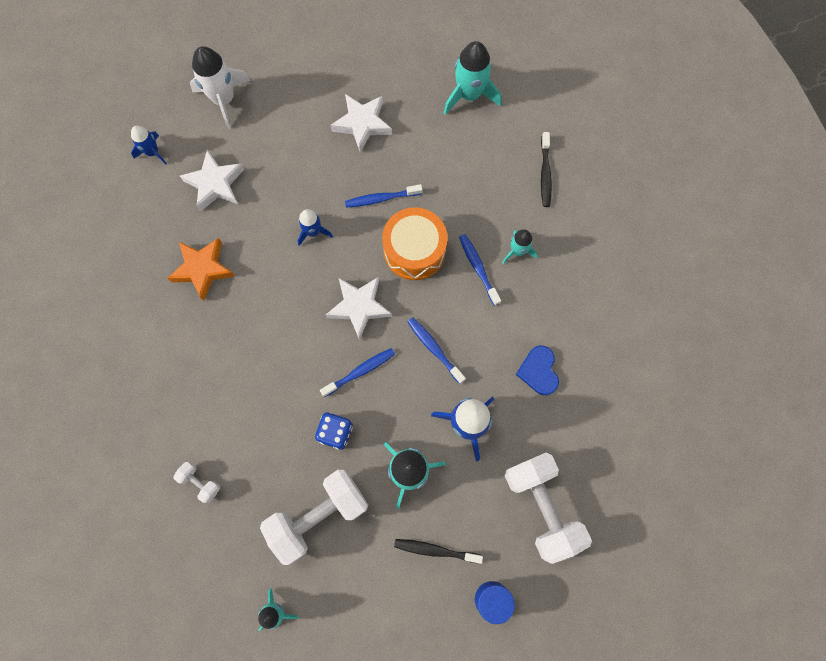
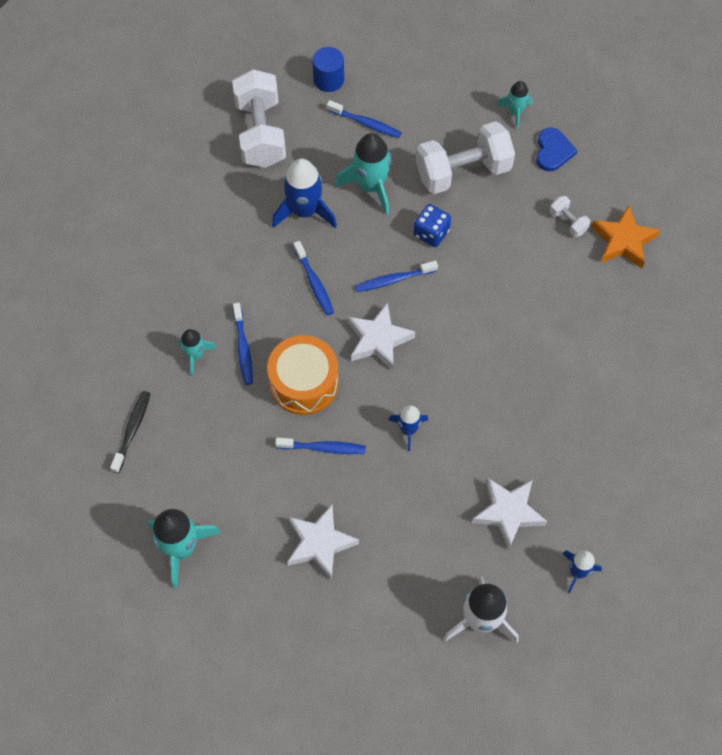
camera: 165 degrees left, 10 degrees down
orange star [167,238,235,301] -> orange star moved to [591,205,660,268]
black toothbrush [394,539,483,564] -> blue toothbrush [327,100,402,138]
blue heart [516,346,559,395] -> blue heart moved to [536,128,577,171]

